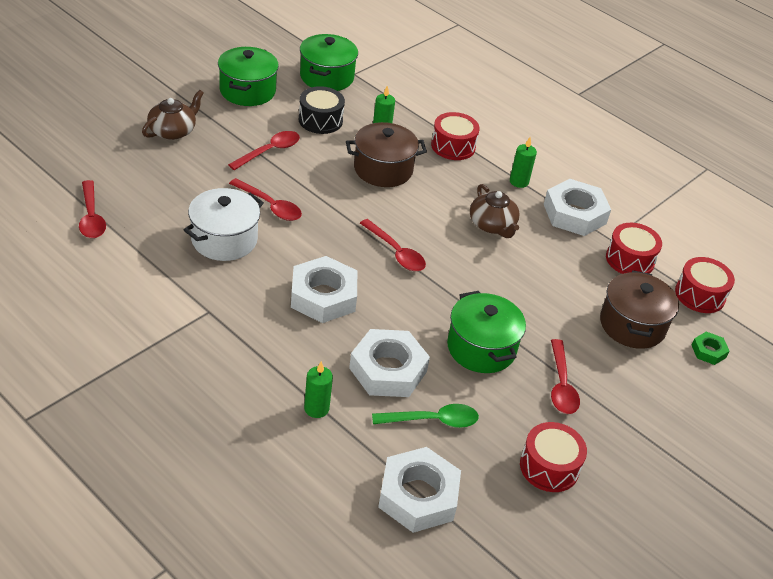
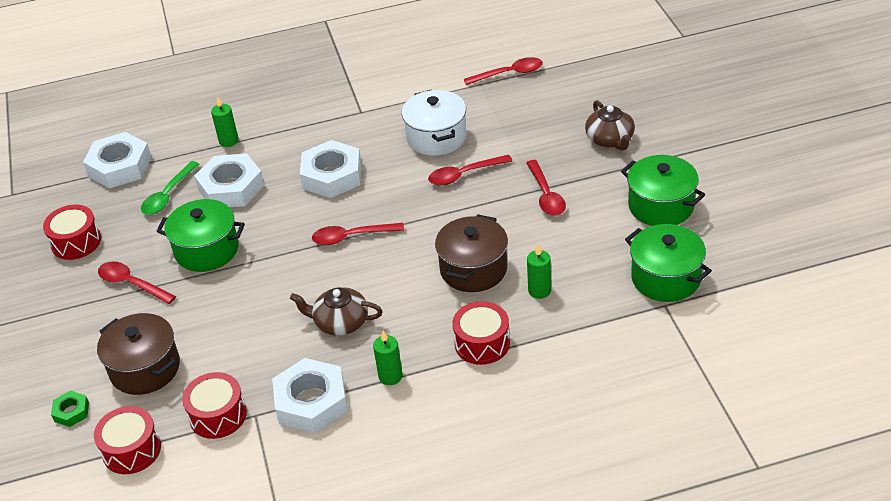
camera: 130 degrees right, 0 degrees up
red spoon [79,180,106,238] -> red spoon turned 150 degrees clockwise [464,57,543,85]
black drum [299,86,345,134] -> none

